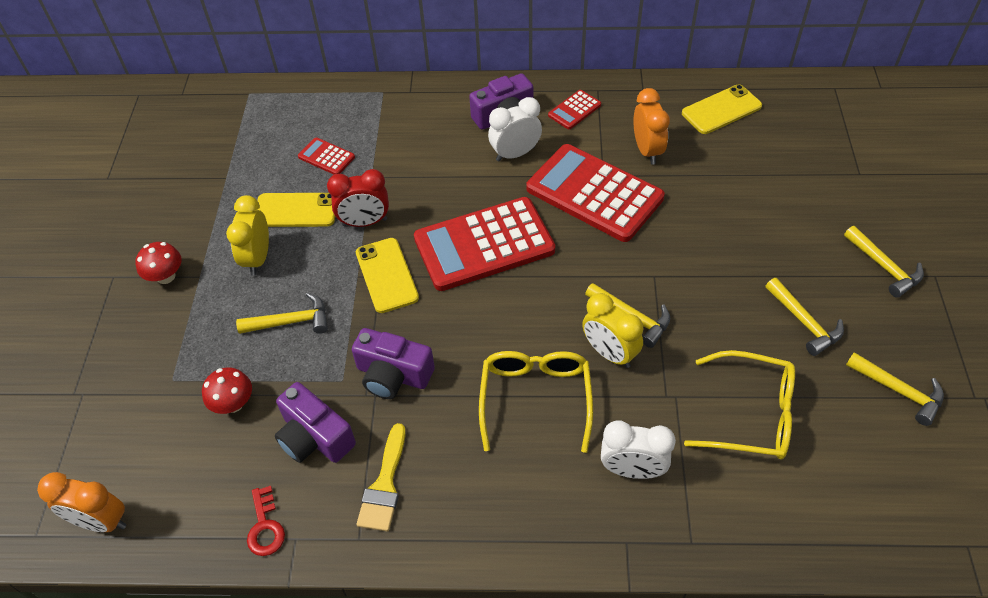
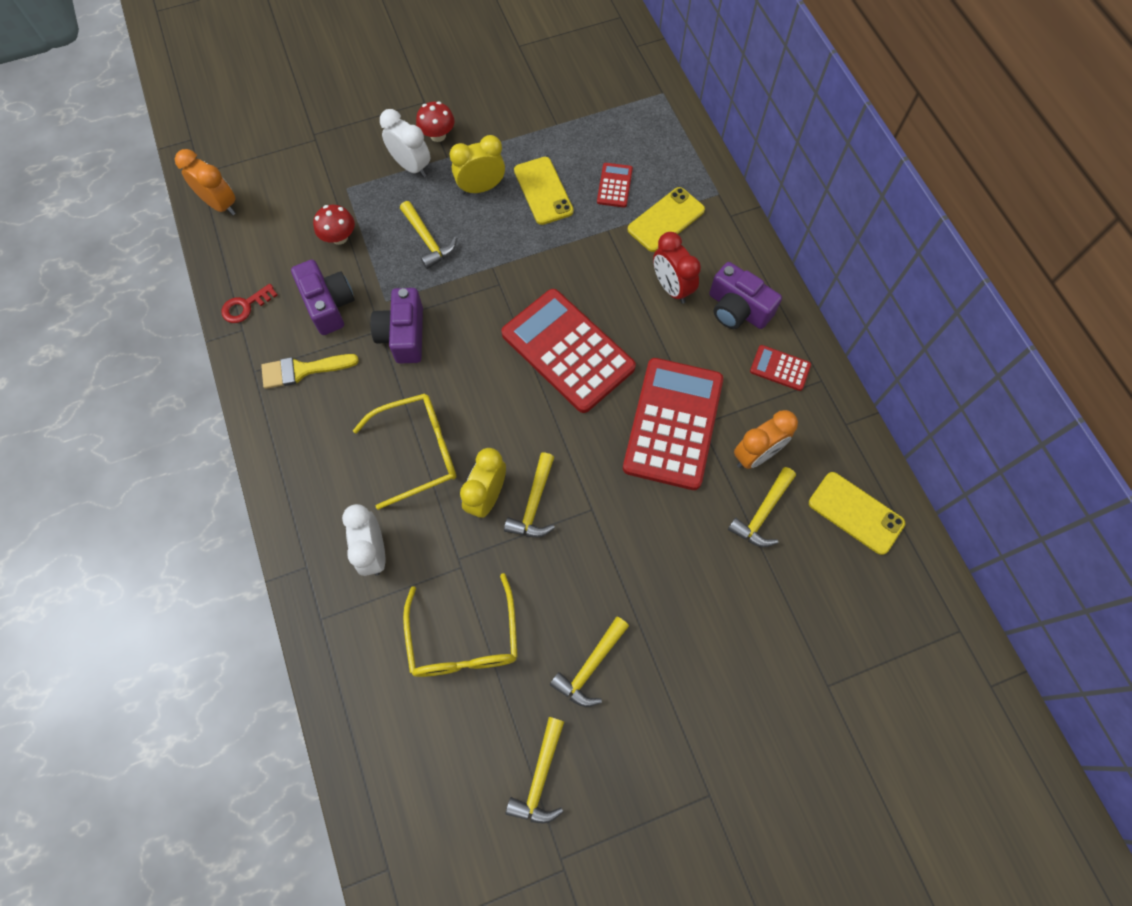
camera: 65 degrees right, 15 degrees up
orange clock [37,472,126,532] -> orange clock turned 135 degrees clockwise [175,149,236,216]
purple camera [275,382,356,463] -> purple camera turned 135 degrees clockwise [291,260,355,335]
red clock [327,169,389,227] -> red clock moved to [653,232,701,304]
yellow phone [356,238,419,313] -> yellow phone moved to [627,187,705,252]
white clock [488,97,542,162] -> white clock moved to [380,109,430,177]
yellow hammer [844,226,924,298] -> yellow hammer moved to [728,467,796,547]

